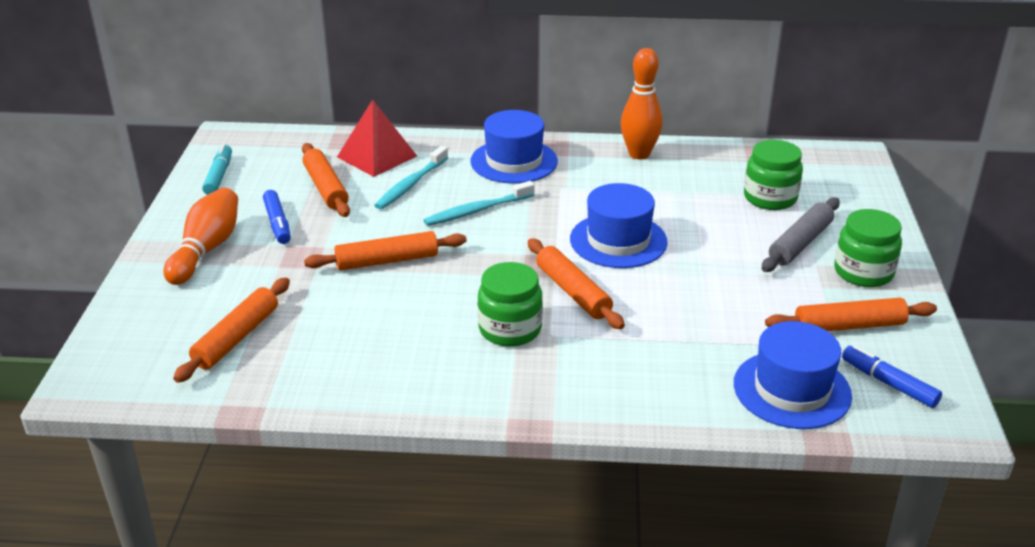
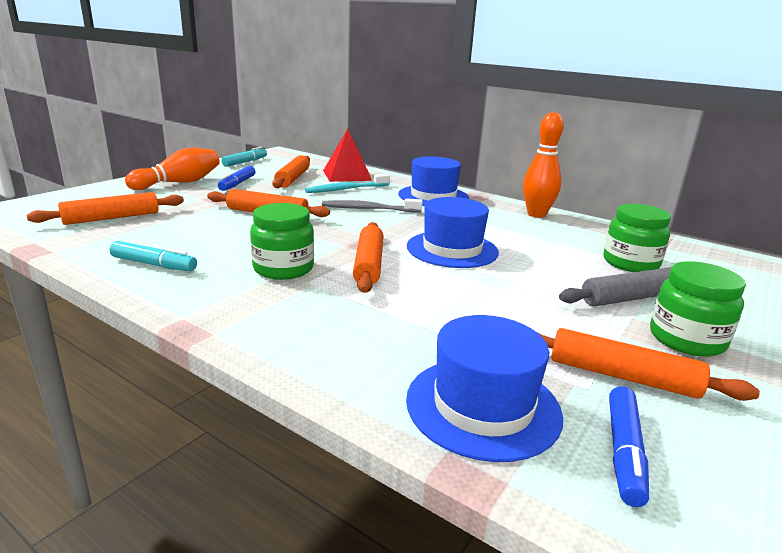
camera: 30 degrees right, 10 degrees down
turquoise toothbrush [423,181,535,226] -> grey toothbrush [322,198,422,213]
blue marker [842,345,942,408] -> blue marker turned 150 degrees counterclockwise [609,386,649,507]
none -> turquoise marker [110,241,197,271]

